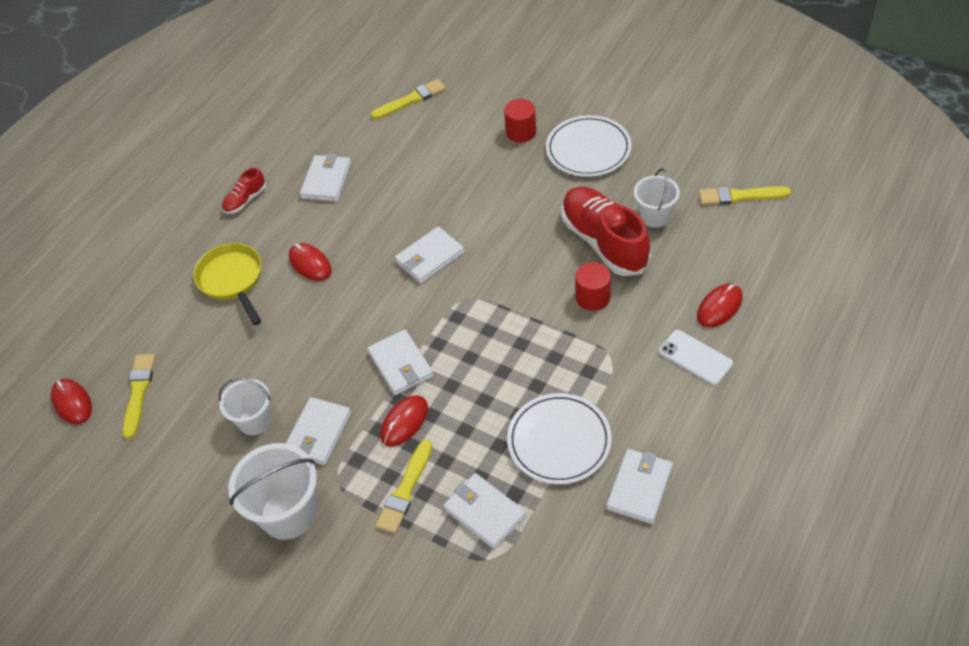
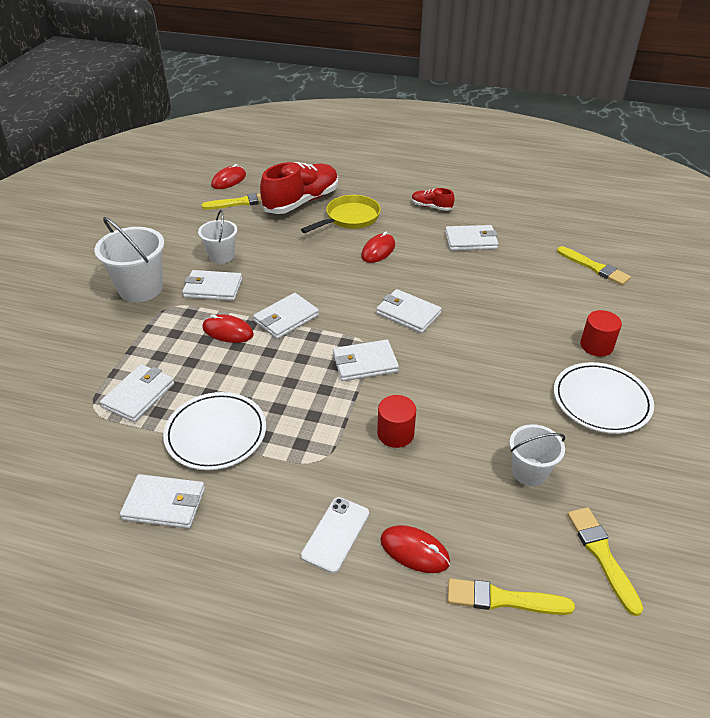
camera: 70 degrees right, 10 degrees down
yellow brush [376,440,432,534] -> yellow brush moved to [448,579,575,615]
red shoe [561,187,651,276] -> red shoe moved to [260,162,338,214]
none -> white wallet [333,340,399,381]

